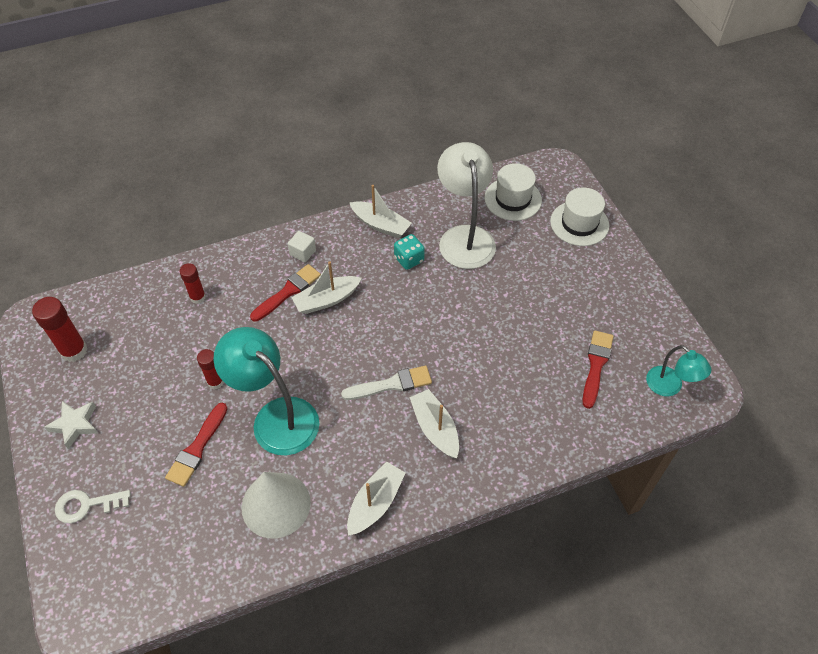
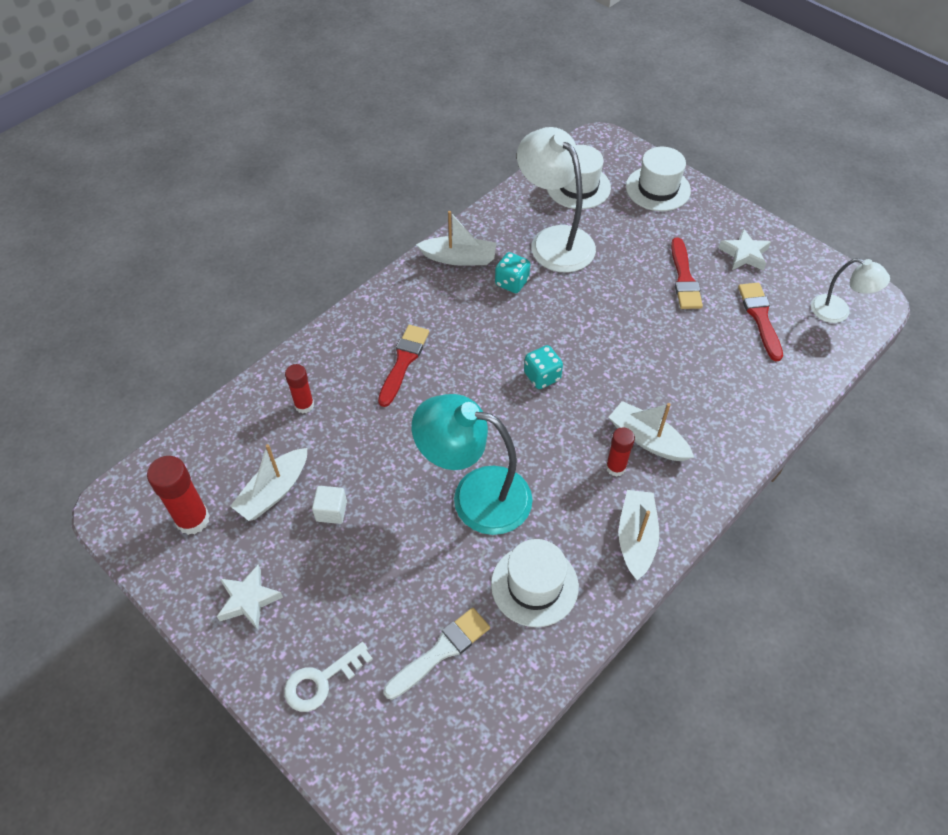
camera: 25 degrees left, 0 degrees up
red brush [165,403,228,487] -> red brush moved to [671,238,703,309]
red glue stick [197,349,224,389] -> red glue stick moved to [606,427,635,477]
white cone [241,472,311,539] -> white hat [491,539,579,627]
white cube [288,231,316,262] -> white cube moved to [312,486,347,524]
white boat [291,261,362,314] -> white boat moved to [230,444,307,521]
white brush [341,366,432,400] -> white brush moved to [384,608,490,700]
turquoise lamp [646,345,711,396] -> white lamp [811,258,890,323]
none -> turquoise dice [524,345,563,389]
none -> white star [719,228,771,271]

